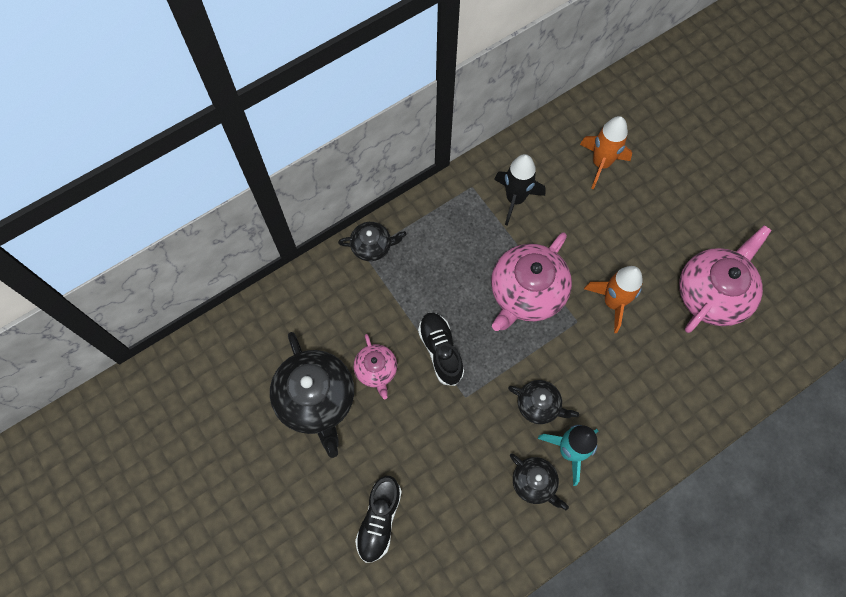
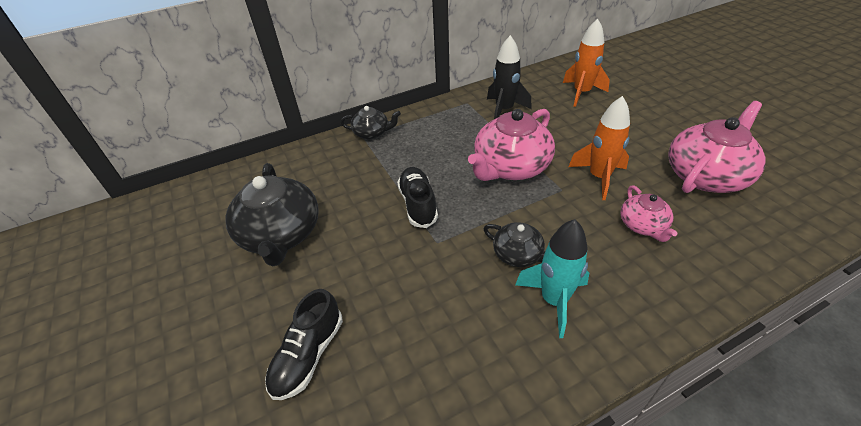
camera: 10 degrees right, 25 degrees down
pink teapot [353,334,397,399] -> pink teapot moved to [620,186,678,242]
black teapot [510,454,569,510] -> none

